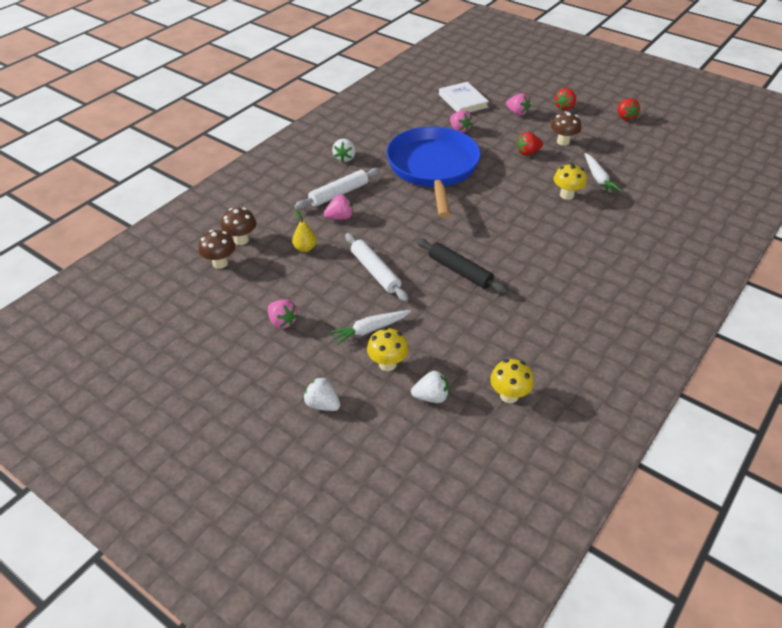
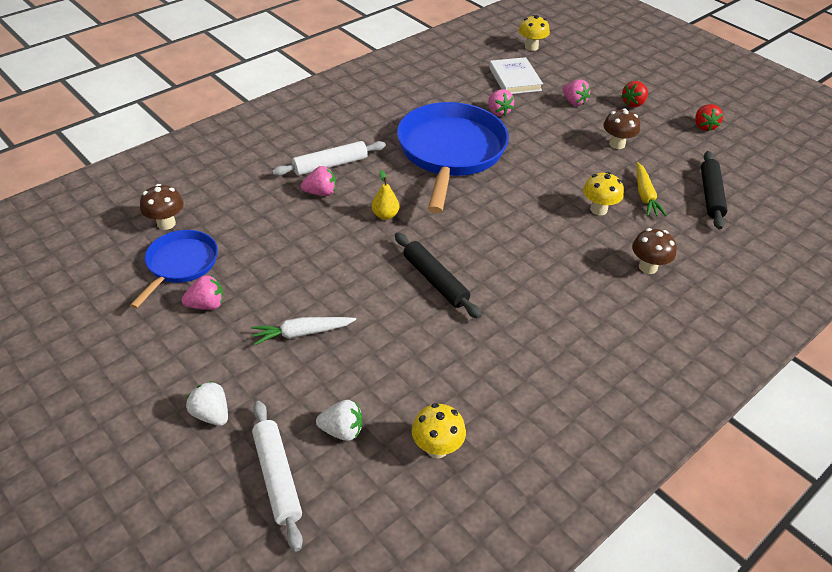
camera: 10 degrees right, 0 degrees up
brown mushroom [221,208,256,245] -> brown mushroom moved to [632,228,677,274]
pink strawberry [268,299,298,329] -> pink strawberry turned 75 degrees counterclockwise [182,275,223,310]
yellow pear [292,210,316,252] -> yellow pear moved to [372,170,399,220]
white strawberry [332,139,356,162] -> none
white rolling pin [345,233,408,302] -> white rolling pin moved to [252,401,303,552]
yellow mushroom [367,328,409,371] -> yellow mushroom moved to [519,15,550,51]
red strawberry [516,132,543,156] -> none
white carrot [585,153,622,194] -> yellow carrot [636,162,667,216]
none -> blue pan [130,230,218,309]
none -> black rolling pin [701,151,728,230]

